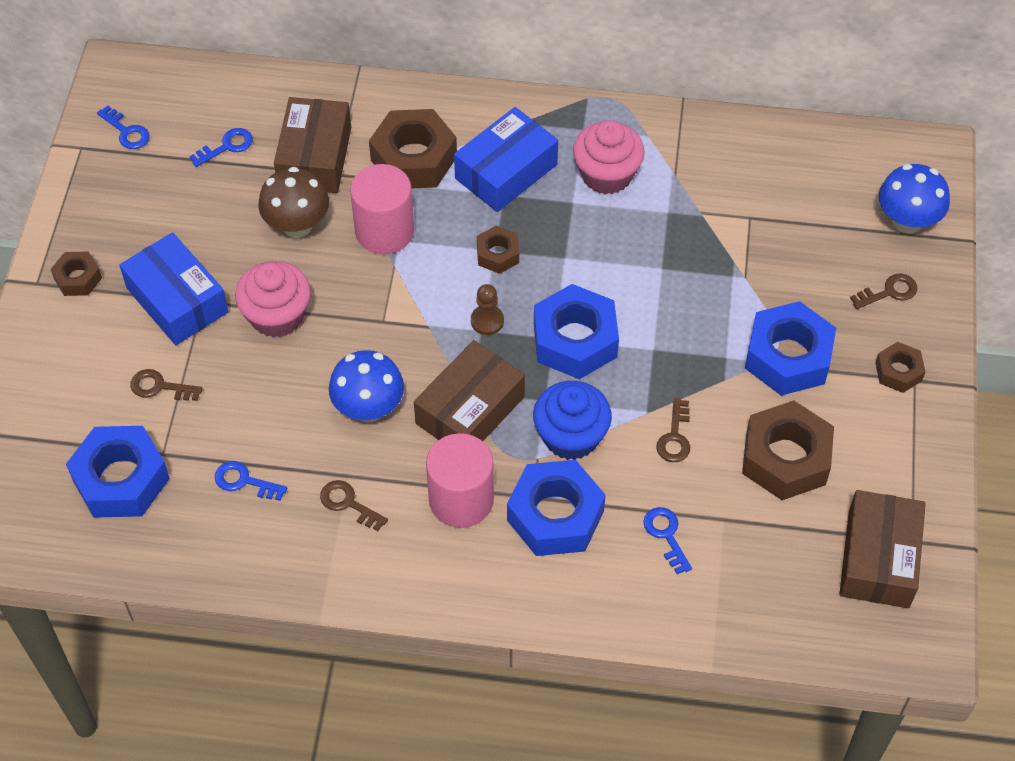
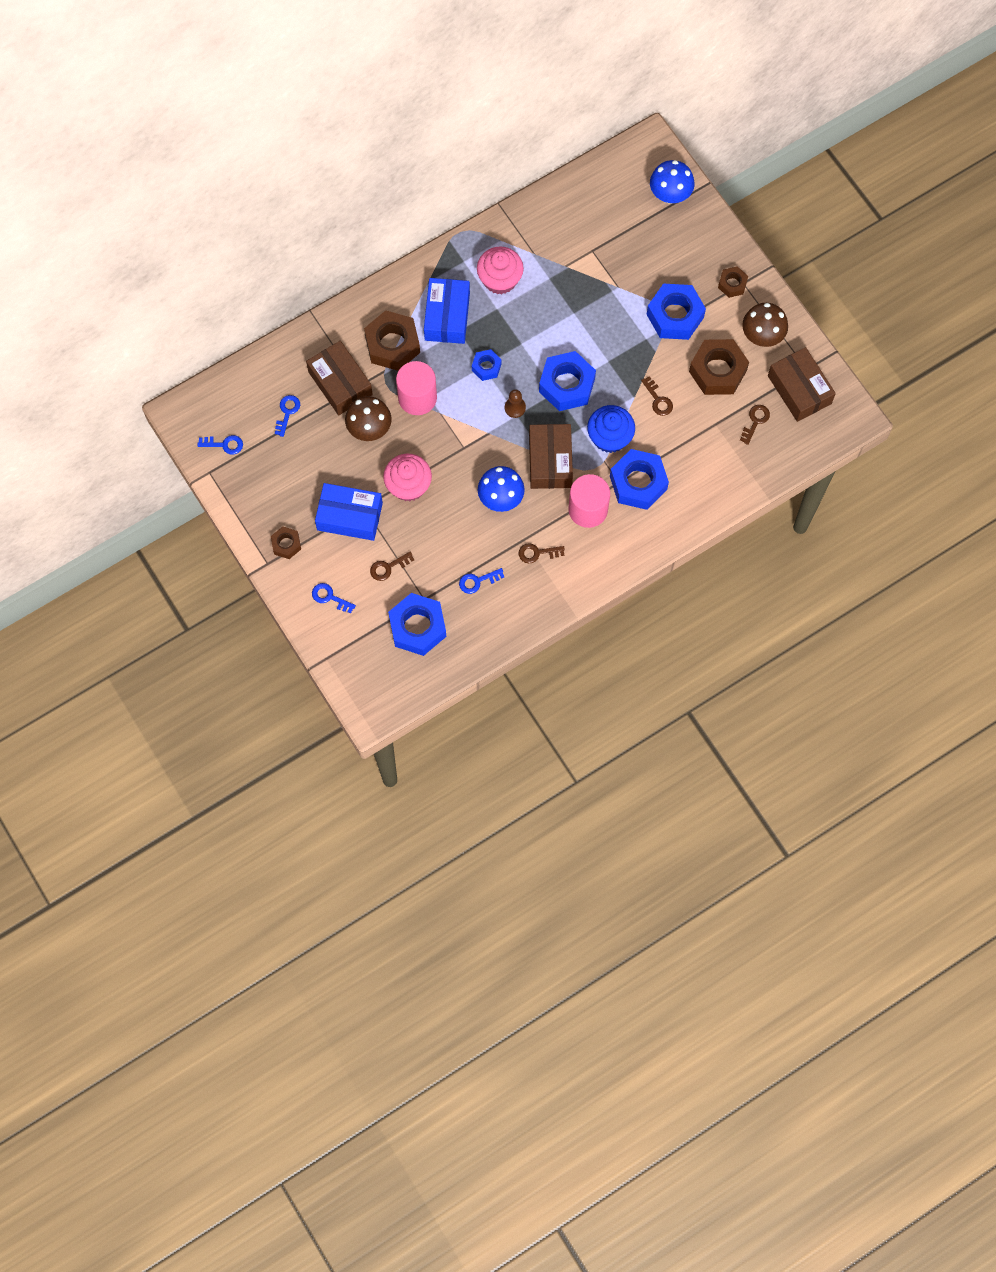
camera: 40 degrees left, 15 degrees up
brown nut [477,225,519,274] -> blue nut [472,349,502,381]
blue key [643,507,692,574] -> blue key moved to [312,583,356,614]
brown key [850,273,917,309] -> brown key moved to [740,405,770,445]
none -> brown mushroom [742,303,788,347]

